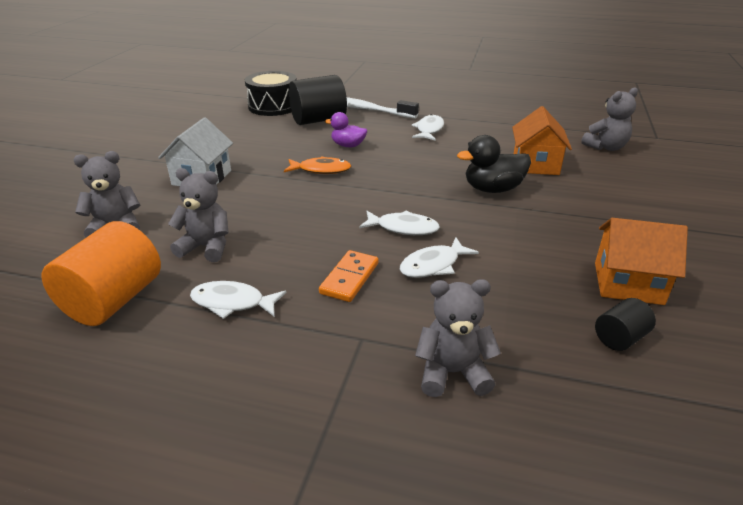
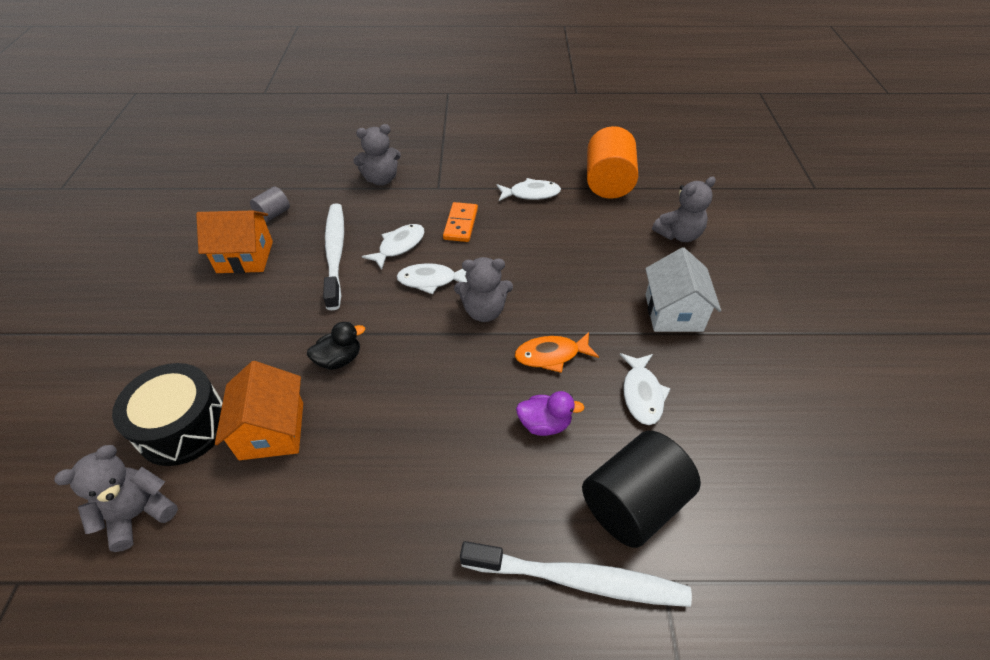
camera: 165 degrees right, 15 degrees up
grey teddy bear [168,168,229,262] -> grey teddy bear moved to [454,257,513,322]
black drum [245,71,297,116] -> black drum moved to [112,363,223,466]
white fish [411,114,444,140] -> white fish moved to [620,353,671,425]
black duck [457,135,531,193] -> black duck [307,322,365,370], size x0.66
black cylinder [595,298,656,351] -> grey cylinder [250,186,290,222]
none -> white toothbrush [323,203,344,310]

